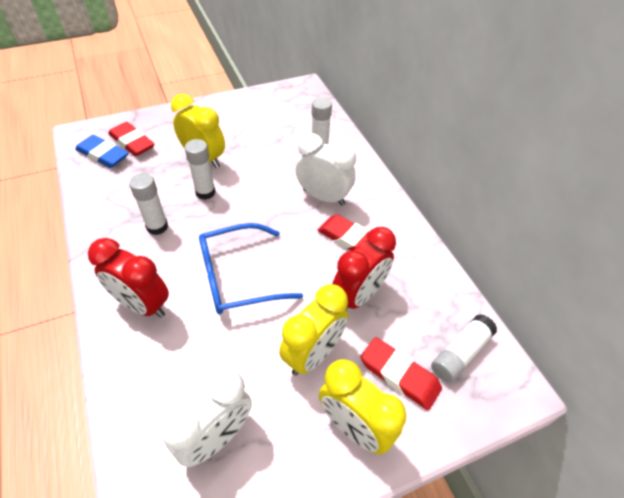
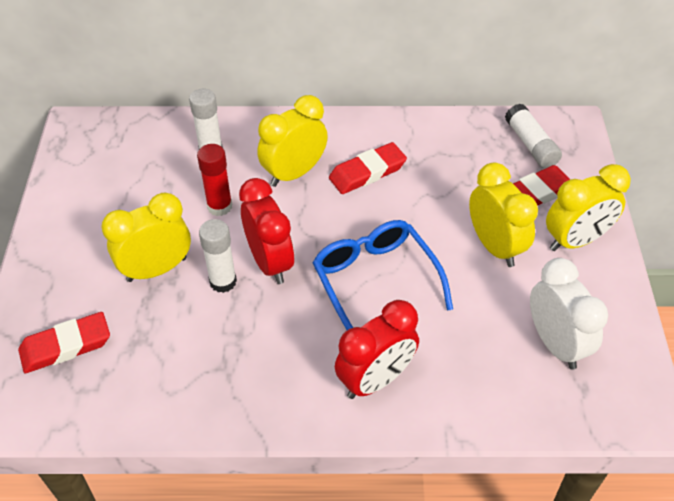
camera: 65 degrees left, 0 degrees up
blue eraser [75,135,129,168] -> none
white glue stick [129,173,168,235] -> none
blue glasses [199,223,303,314] -> blue glasses turned 150 degrees clockwise [312,220,453,330]
white clock [296,133,356,206] -> yellow clock [257,95,328,187]
red clock [332,227,396,310] -> red clock moved to [239,178,294,284]
none -> red glue stick [197,144,232,216]

